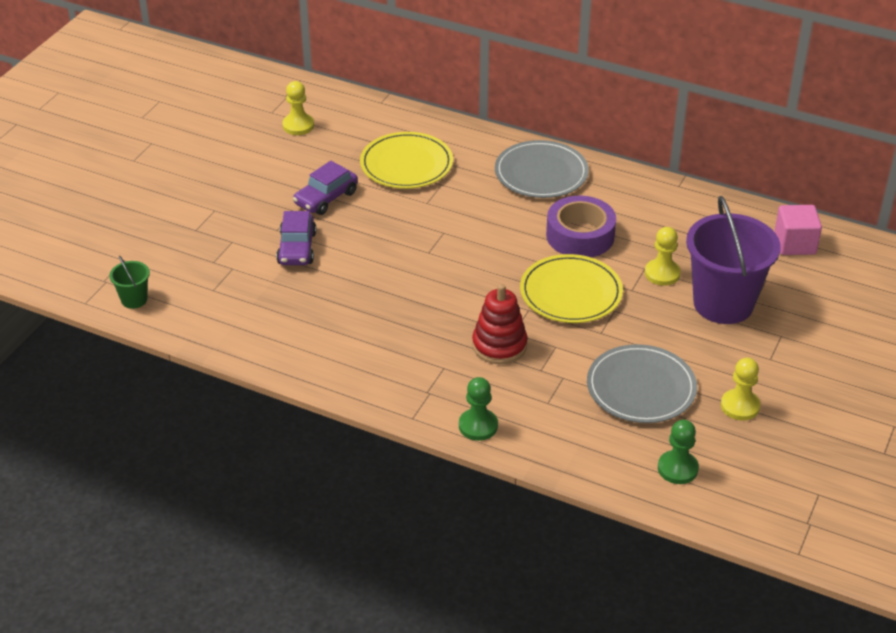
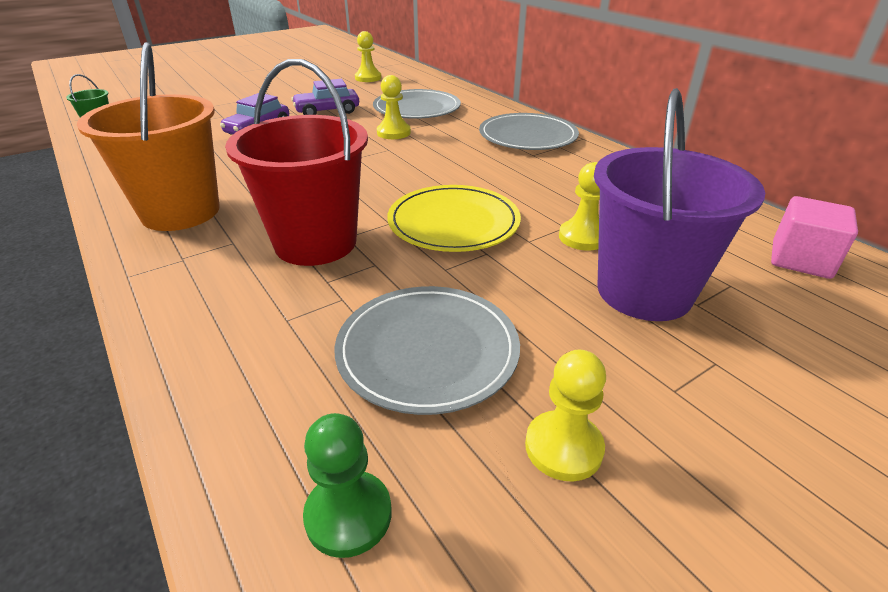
camera: 30 degrees right, 5 degrees down
yellow plate [360,132,453,189] -> grey plate [373,89,461,119]
green pawn [459,377,498,441] -> none
red stacking toy [472,284,528,364] -> red bucket [225,59,368,266]
purple tape [546,196,616,257] -> none
none -> orange bucket [77,42,220,231]
none -> yellow pawn [377,75,411,139]

